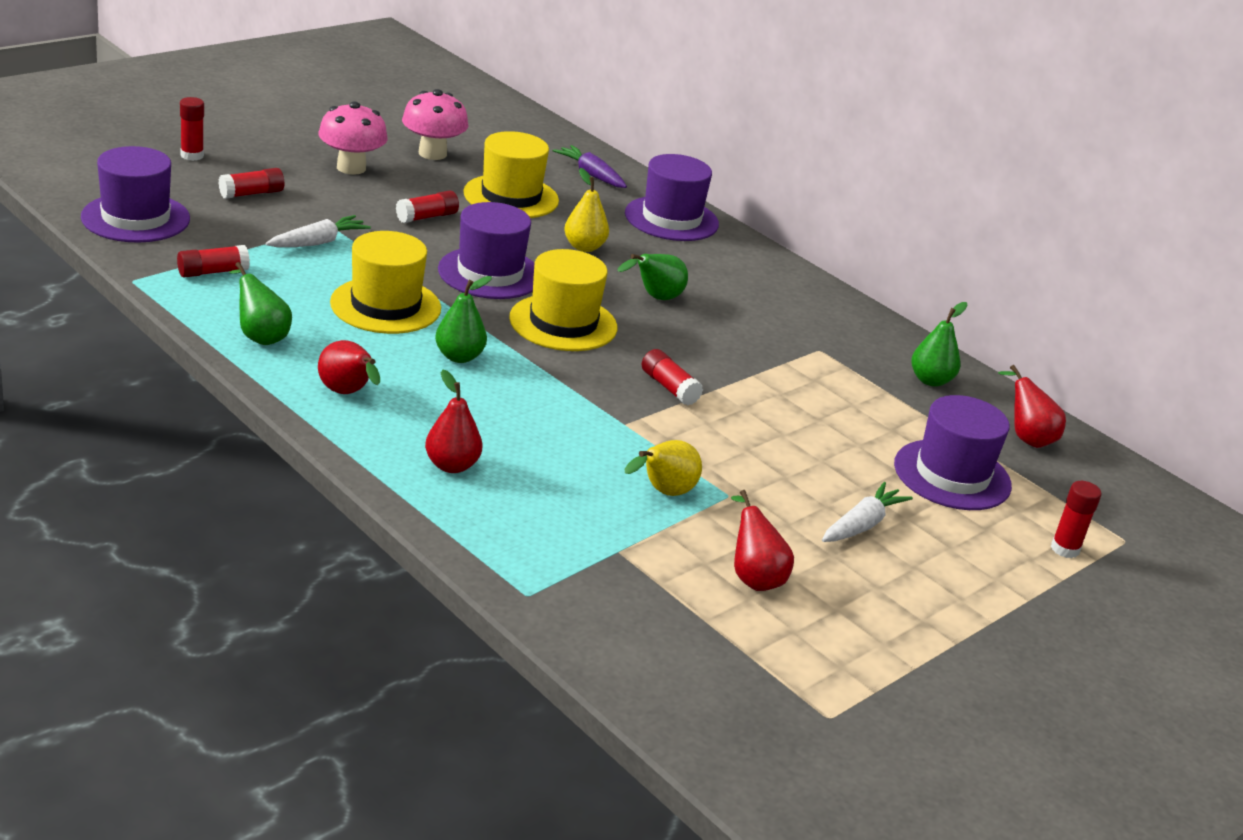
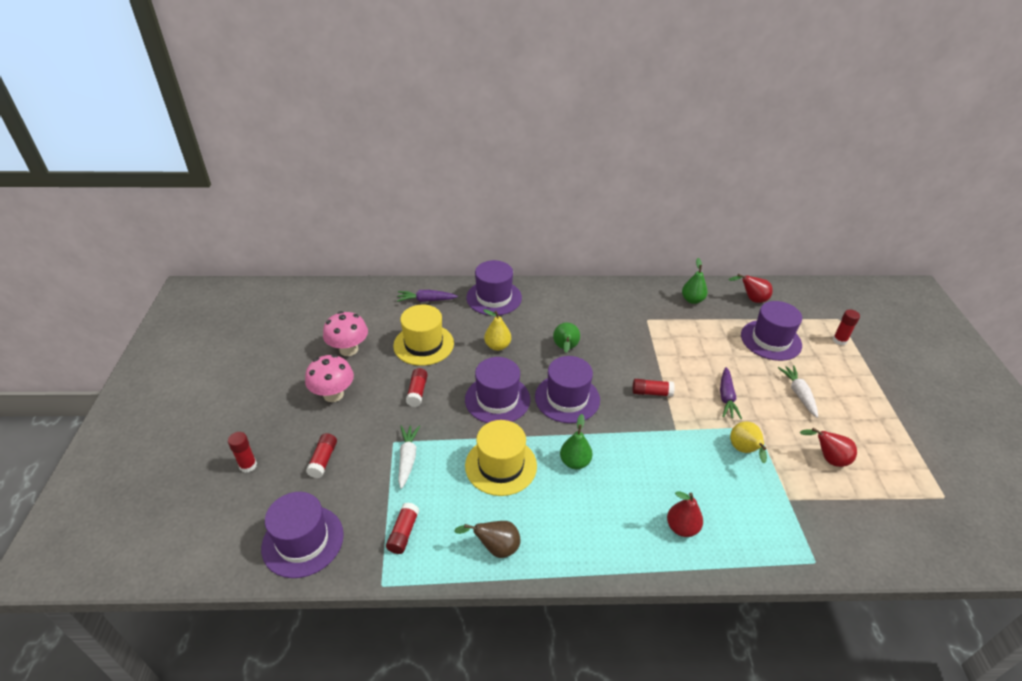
camera: 45 degrees left, 10 degrees up
green pear [229,262,292,345] -> brown pear [454,521,520,558]
red pear [318,340,380,394] -> none
yellow hat [509,249,617,351] -> purple hat [535,356,600,423]
none -> purple carrot [720,367,742,419]

